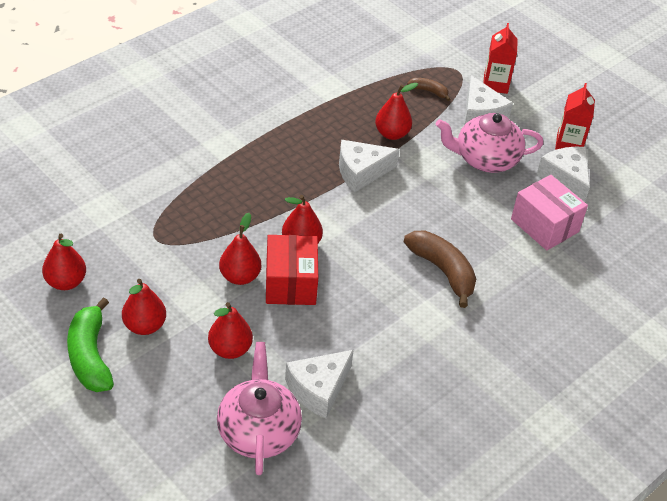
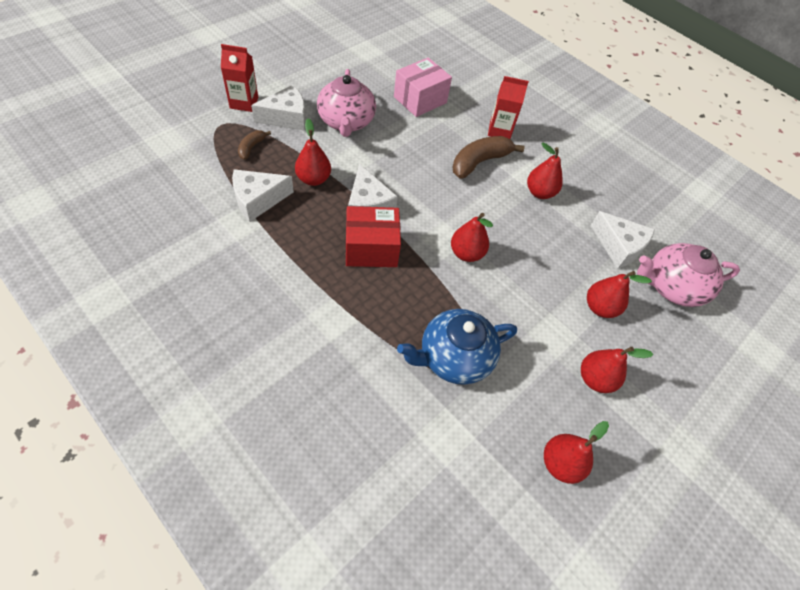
camera: 95 degrees left, 10 degrees up
green banana [67,298,114,392] -> none
red pear [219,213,261,285] -> red pear moved to [527,142,563,199]
red box [266,235,318,305] -> red box moved to [346,206,401,267]
white cheese [536,147,590,202] -> white cheese moved to [232,169,294,222]
red carton [555,83,595,150] -> red carton moved to [488,76,529,139]
none -> blue teapot [397,309,517,385]

